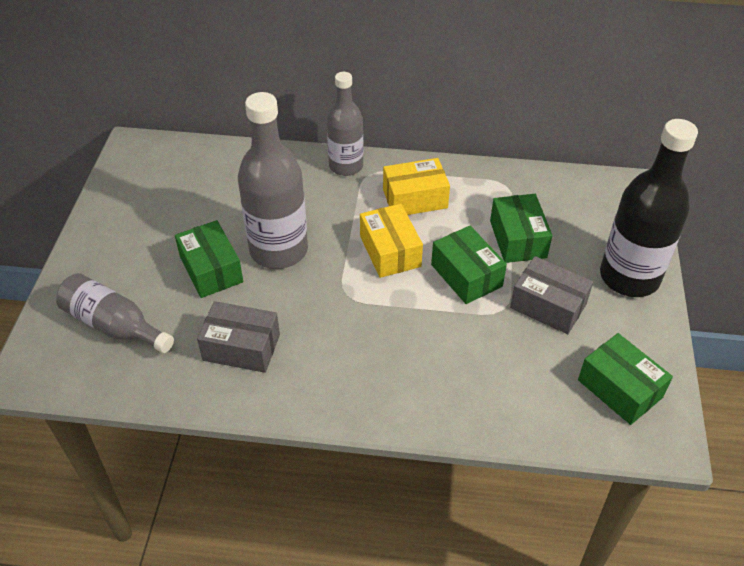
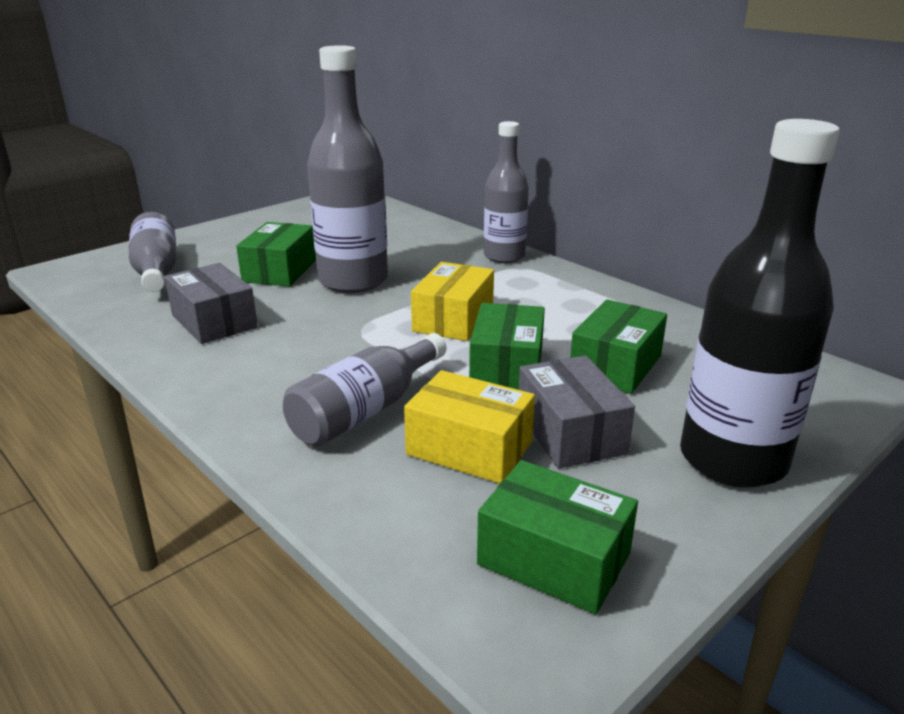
camera: 40 degrees right, 20 degrees down
yellow box [383,158,450,215] -> yellow box moved to [404,370,535,484]
green box [578,333,673,425] -> green box turned 60 degrees counterclockwise [477,460,638,615]
none -> grey bottle [283,333,446,446]

